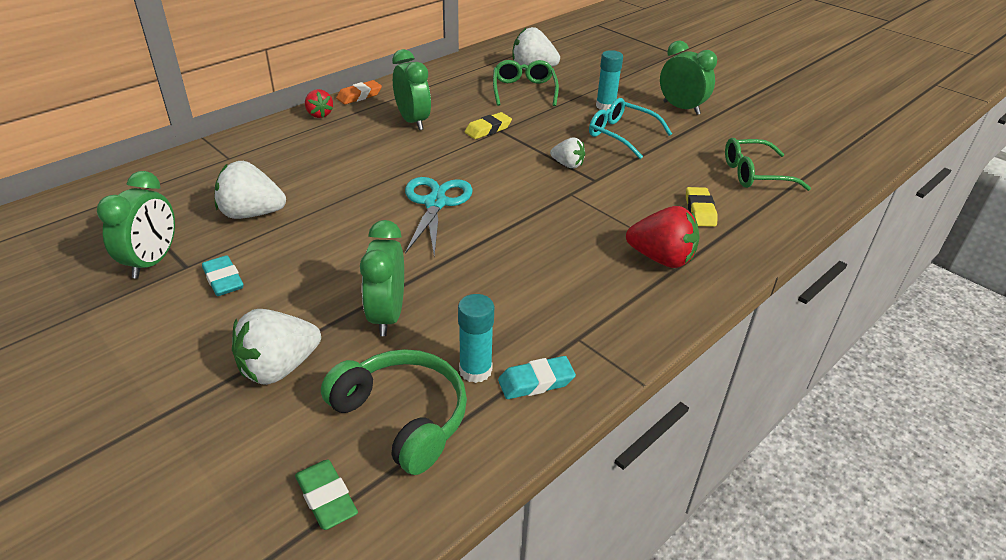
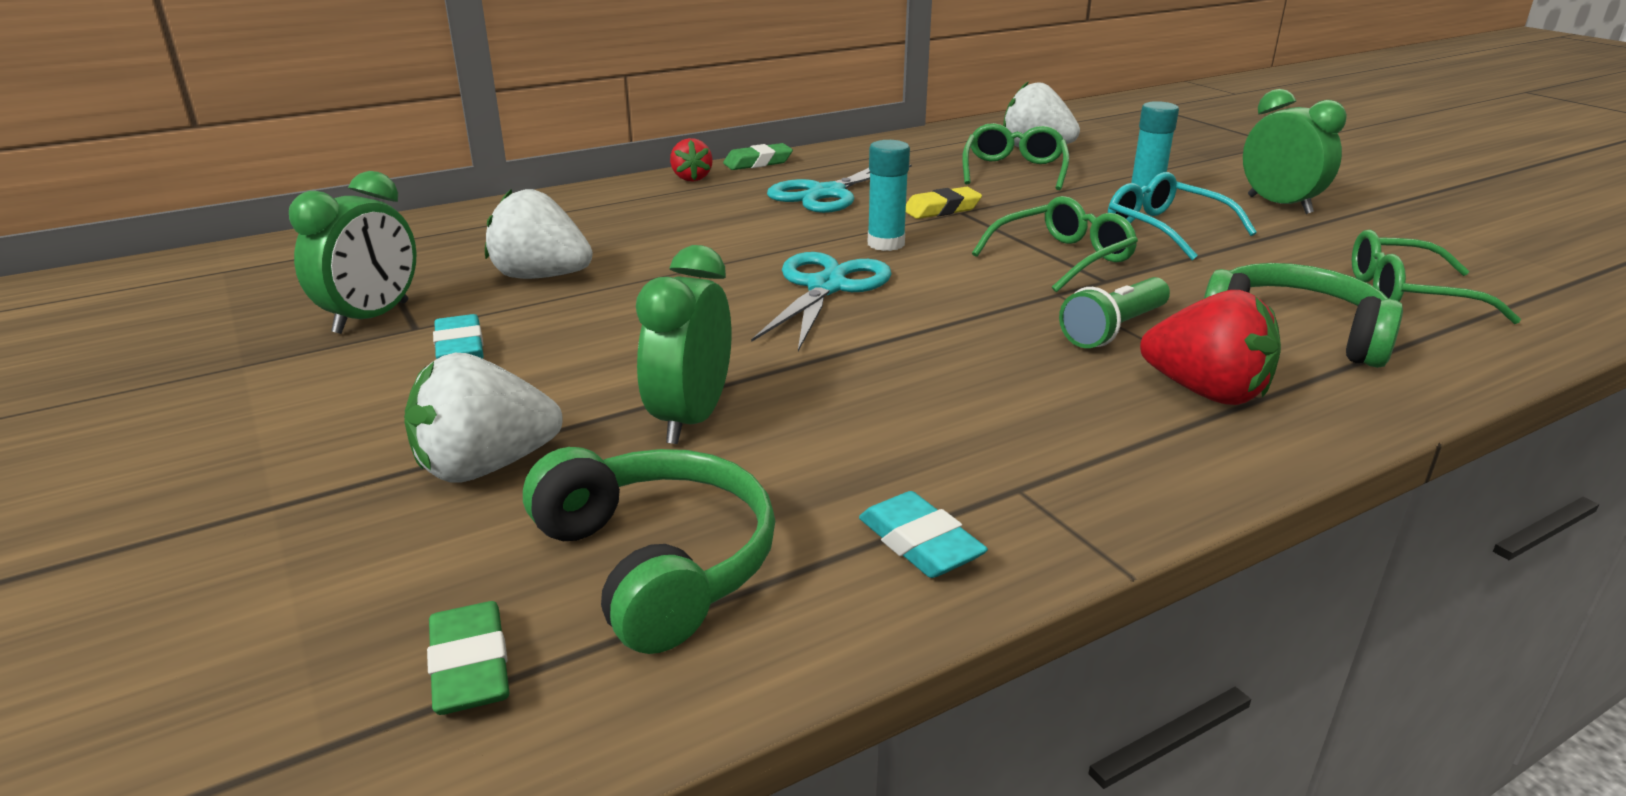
camera: 15 degrees right, 10 degrees down
orange eraser [336,80,382,104] -> green eraser [723,143,793,170]
green clock [392,49,431,130] -> turquoise scissors [767,165,912,213]
turquoise glue stick [458,294,494,383] -> turquoise glue stick moved to [868,140,910,251]
turquoise eraser [498,356,576,399] -> turquoise eraser turned 60 degrees clockwise [859,491,988,578]
white strawberry [550,138,585,168] -> green glasses [972,196,1138,293]
yellow eraser [686,187,718,227] -> green headphones [1204,263,1403,368]
none -> green flashlight [1059,277,1170,348]

